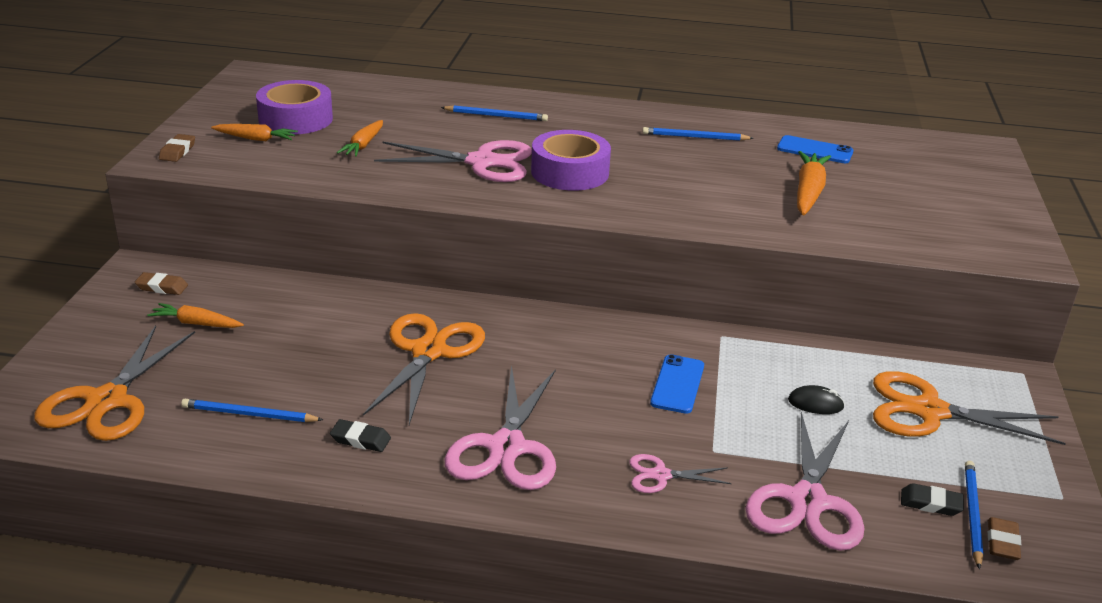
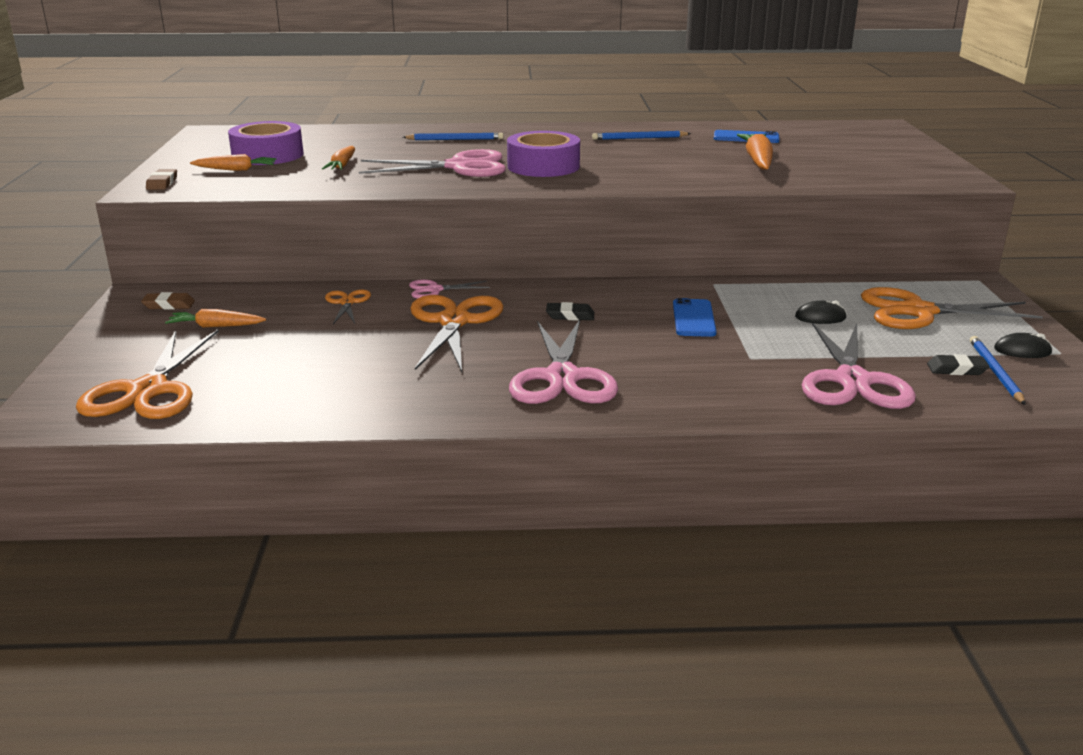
camera: 10 degrees left, 5 degrees down
blue pencil [181,399,323,422] -> none
black eraser [330,419,391,452] -> black eraser moved to [546,302,594,321]
pink scissors [629,454,732,493] -> pink scissors moved to [409,280,490,299]
brown eraser [988,517,1021,560] -> none
none -> orange scissors [325,290,371,324]
none -> black mouse [994,333,1052,358]

